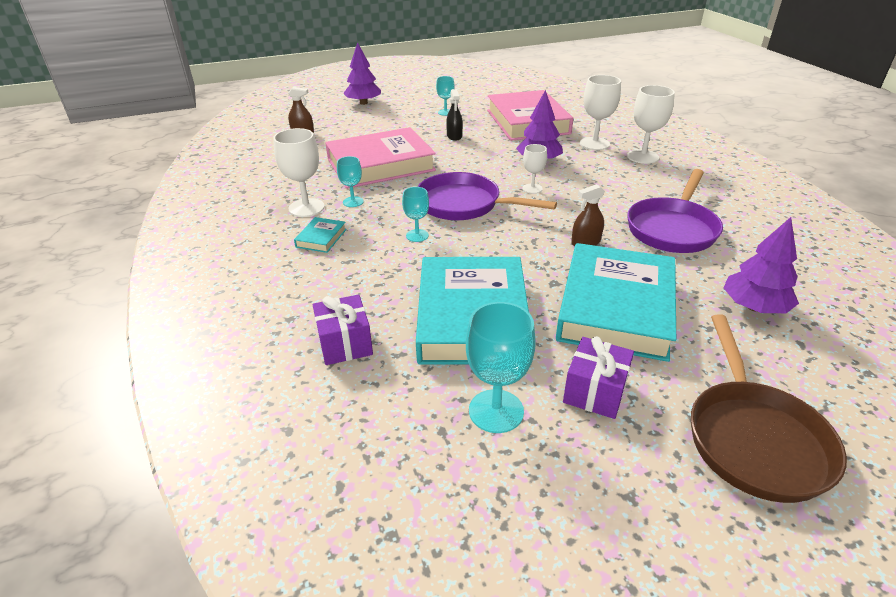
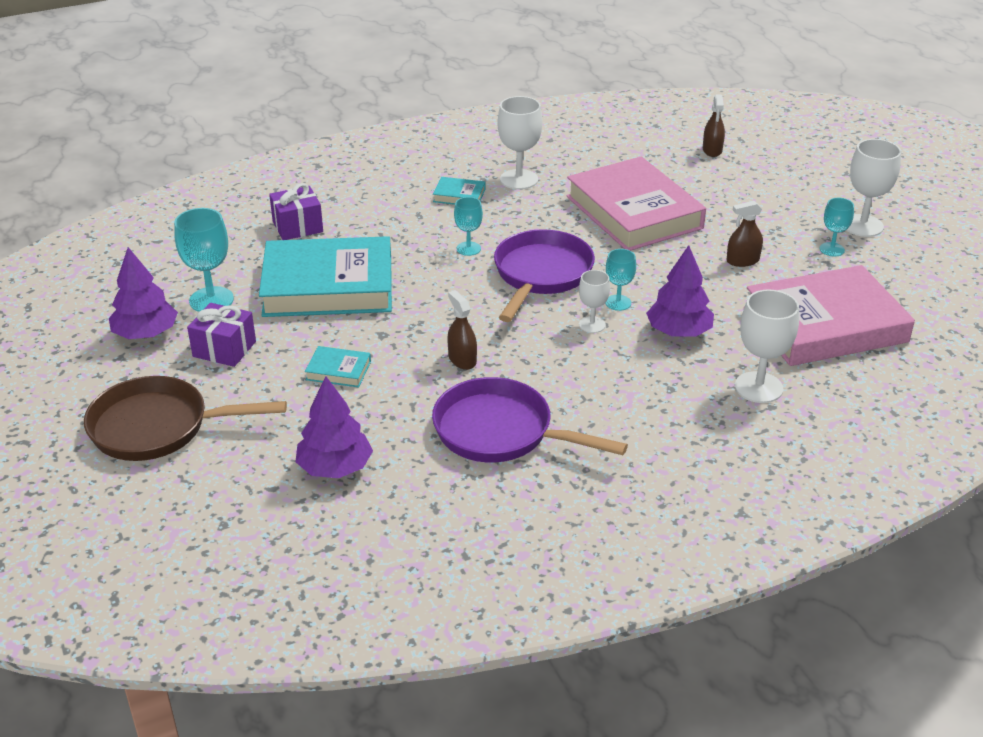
camera: 85 degrees right, 0 degrees up
turquoise goblet [337,156,364,207] -> turquoise goblet moved to [605,249,636,311]
purple tree [343,42,381,105] -> purple tree moved to [109,247,178,339]
black spray bottle [446,89,463,141] -> brown spray bottle [726,201,763,267]
turquoise book [556,243,676,362] -> turquoise book [305,346,371,388], size x0.40
white goblet [627,85,675,164] -> white goblet moved to [847,139,901,237]

